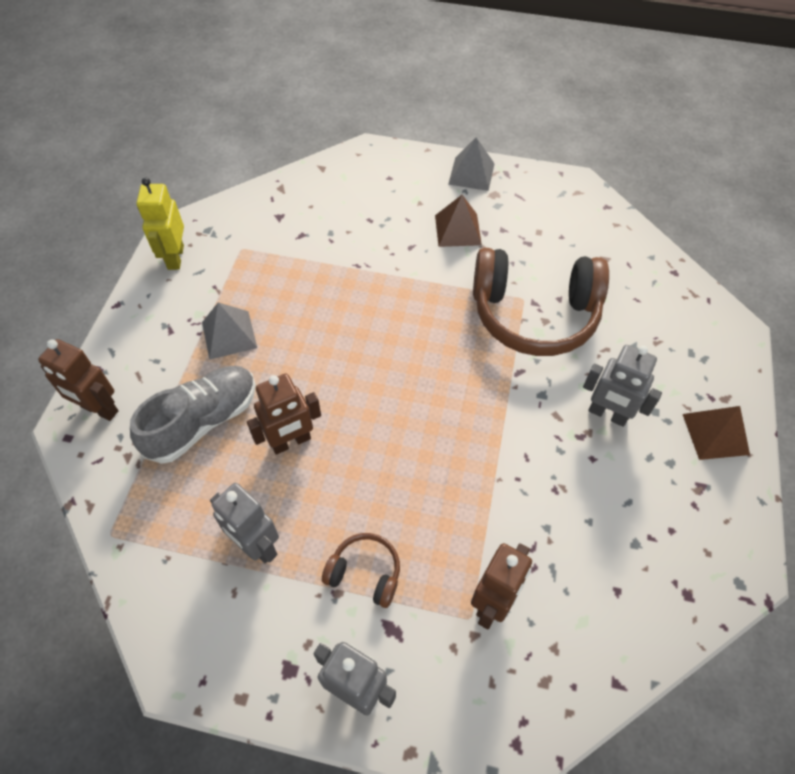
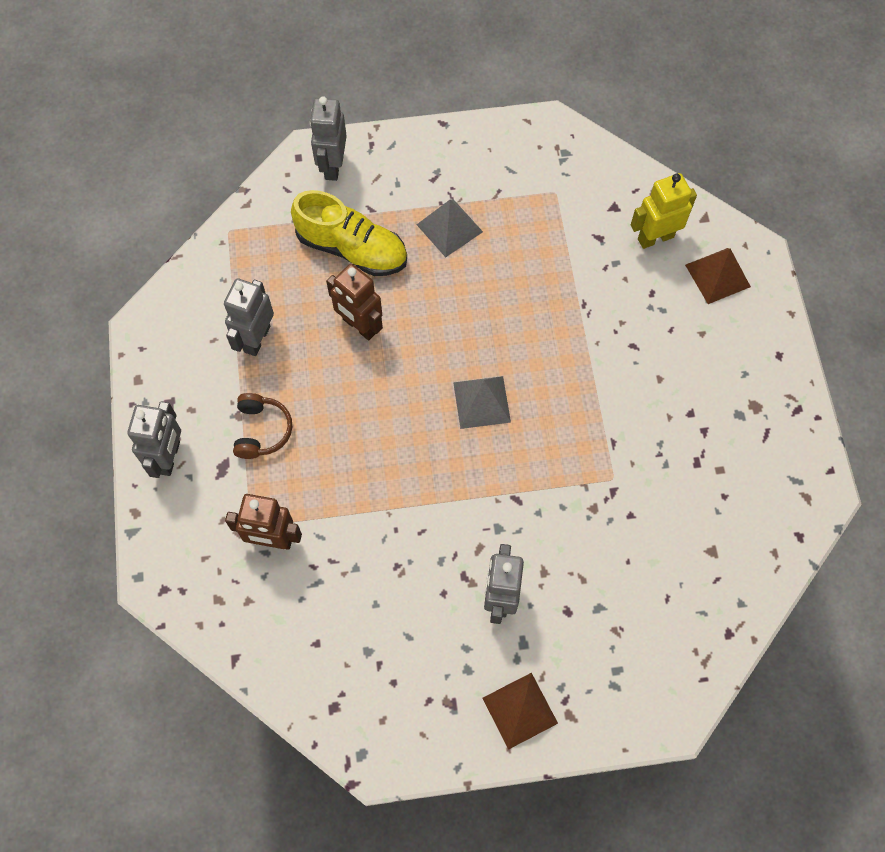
camera: 70 degrees right, 10 degrees up
brown robot [38,339,118,421] -> grey robot [310,96,347,181]
grey shoe [130,366,256,464] -> yellow shoe [291,190,407,276]
yellow robot [136,177,184,270] -> yellow robot moved to [631,173,697,249]
brown pyramid [435,195,482,247] -> brown pyramid moved to [685,248,751,304]
grey pyramid [448,137,495,191] -> grey pyramid moved to [453,376,511,429]
brown headphones [473,248,609,356] -> none

